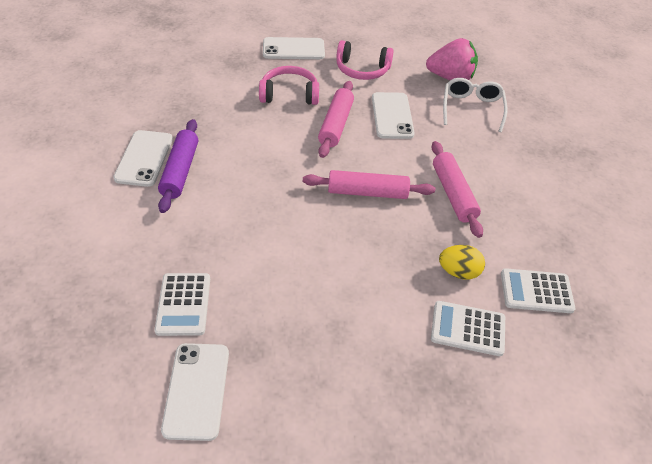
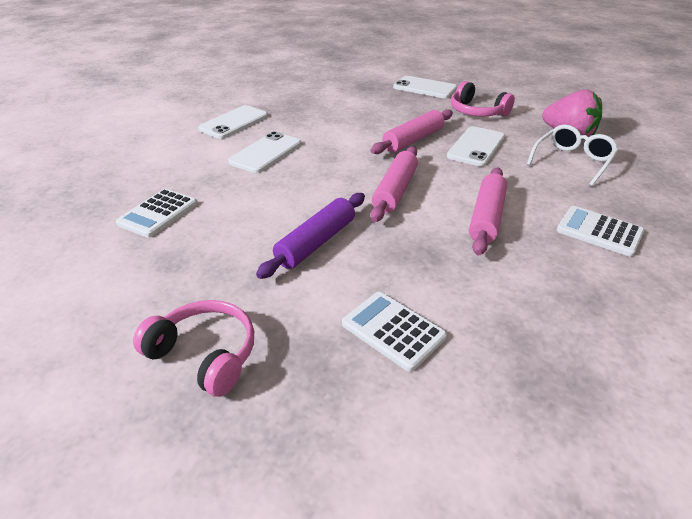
camera: 35 degrees right, 10 degrees down
purple rolling pin [158,119,198,213] -> purple rolling pin moved to [256,193,365,279]
white phone [161,343,229,441] -> white phone moved to [228,131,301,173]
pink headphones [259,66,319,105] -> pink headphones moved to [133,300,254,397]
pink rolling pin [303,170,435,199] -> pink rolling pin turned 75 degrees clockwise [370,146,418,222]
yellow egg [439,245,485,280] -> none
white calculator [501,268,576,313] -> white calculator moved to [557,206,644,257]

